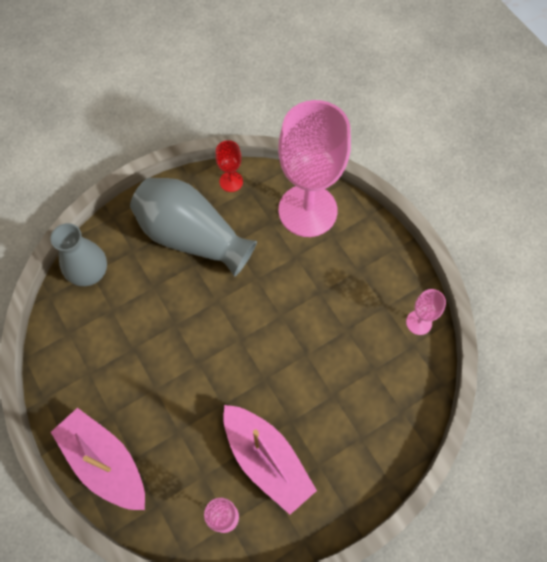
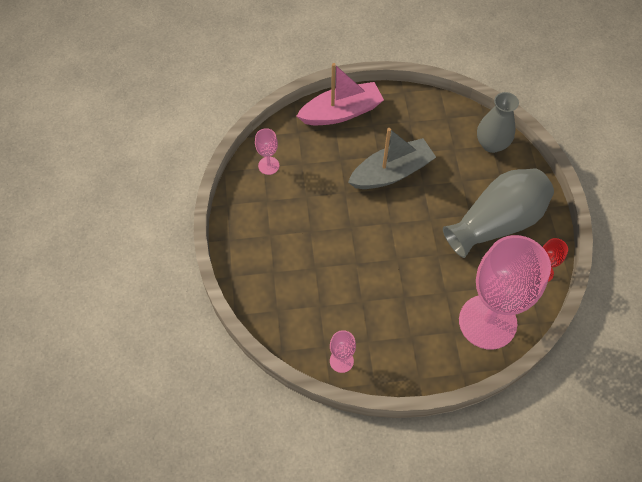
camera: 115 degrees right, 5 degrees down
pink boat [223,405,317,515] -> none
none -> grey boat [348,128,436,189]

